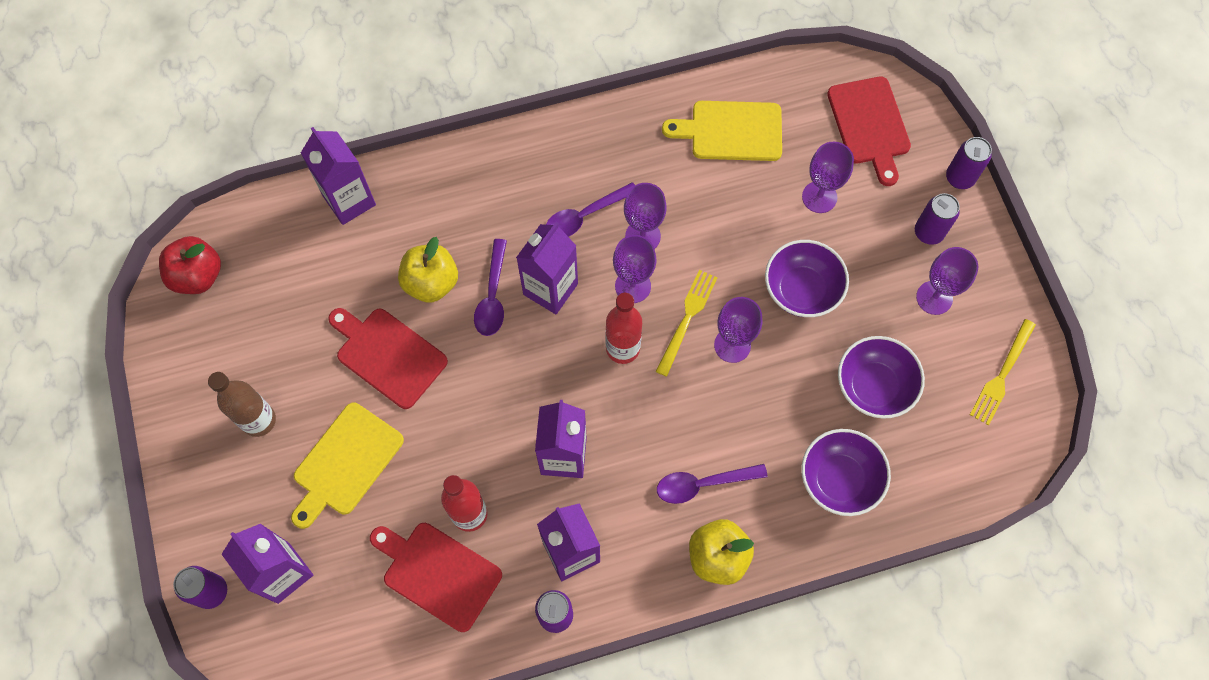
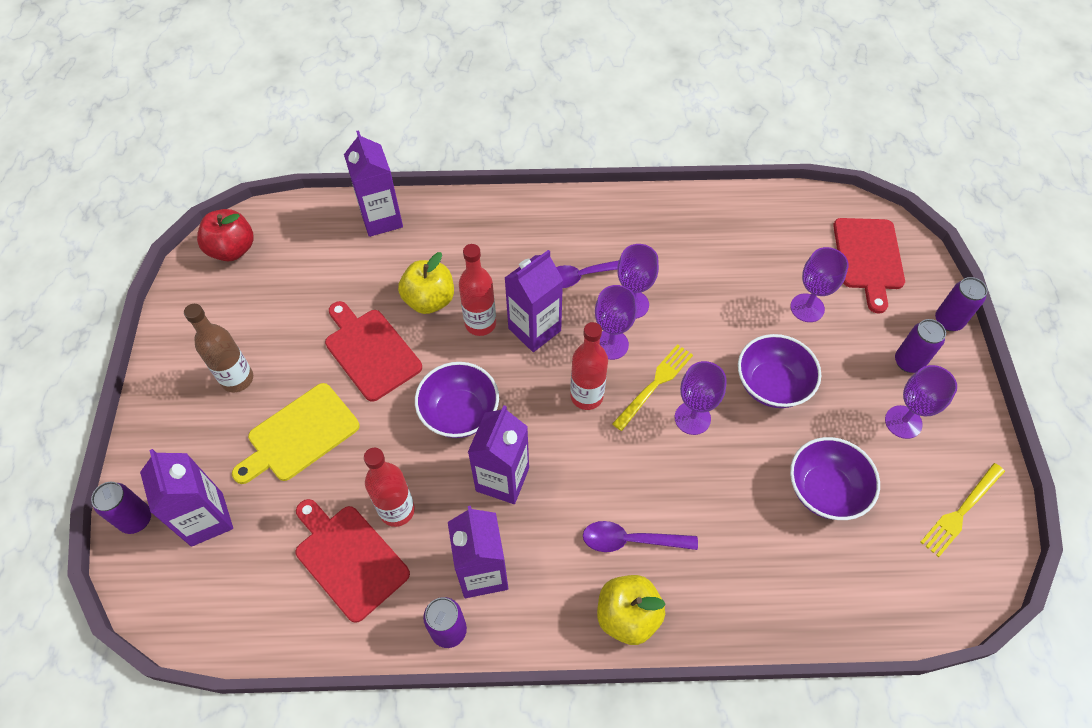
camera: 15 degrees right, 10 degrees down
purple spoon [474,239,507,336] -> red bottle [459,244,496,336]
yellow cutting board [662,101,782,161] -> none
purple bowl [802,429,891,516] -> purple bowl moved to [415,362,499,438]

